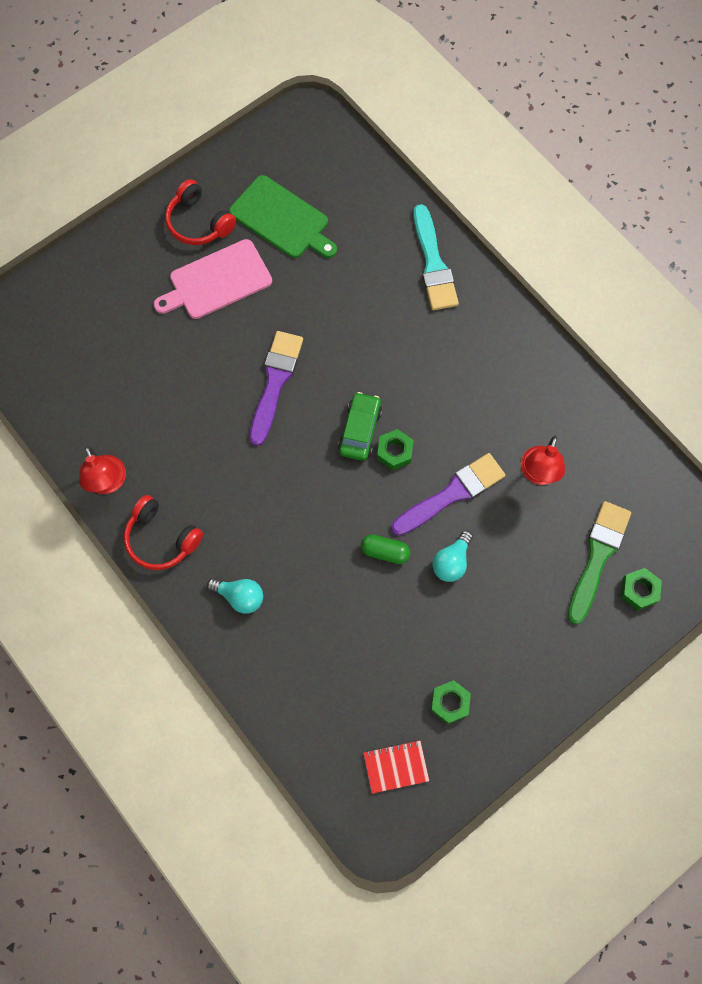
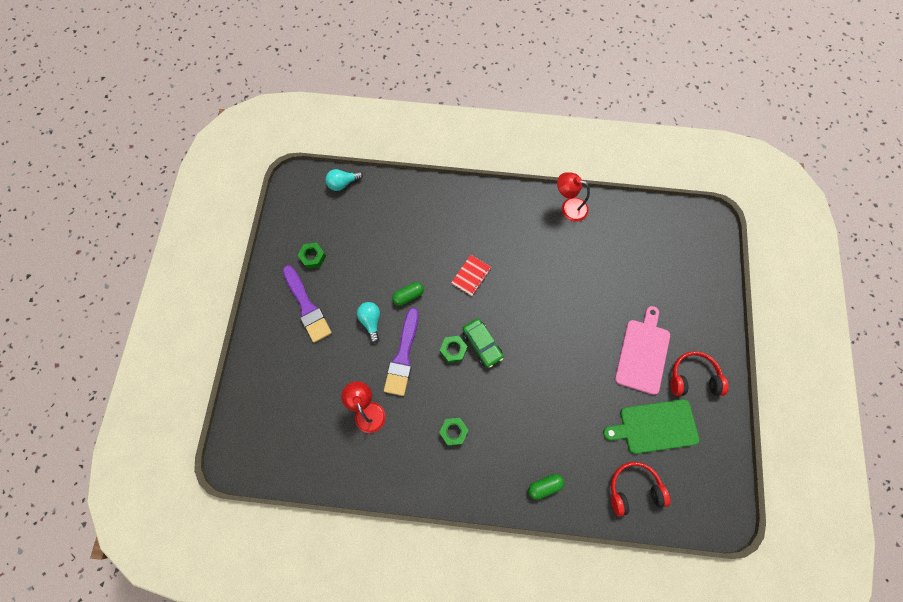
camera: 135 degrees right, 0 degrees up
red headphones [124,495,203,570] -> red headphones moved to [611,462,670,516]
turquoise light bulb [207,578,263,614] -> turquoise light bulb moved to [325,169,363,191]
purple brush [249,331,303,446] -> purple brush moved to [283,265,332,343]
red notebook [364,740,429,794] -> red notebook moved to [451,255,491,296]
turquoise brush [413,204,459,310] -> green capsule [528,474,564,500]
green brush [568,501,631,624] -> none
green nut [621,568,662,611] -> green nut moved to [439,418,468,446]

